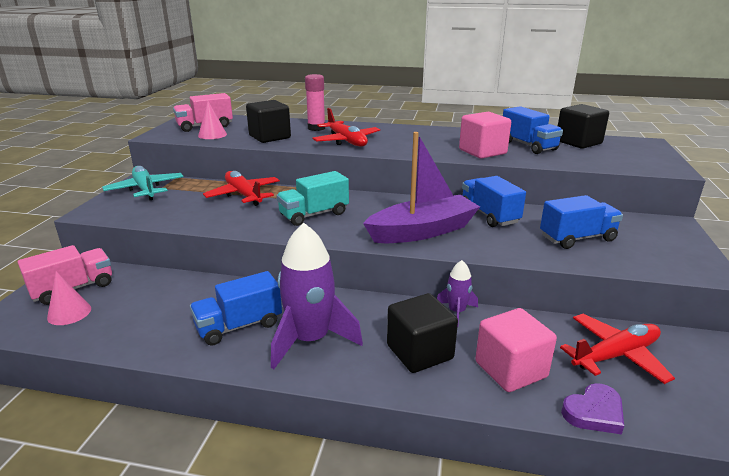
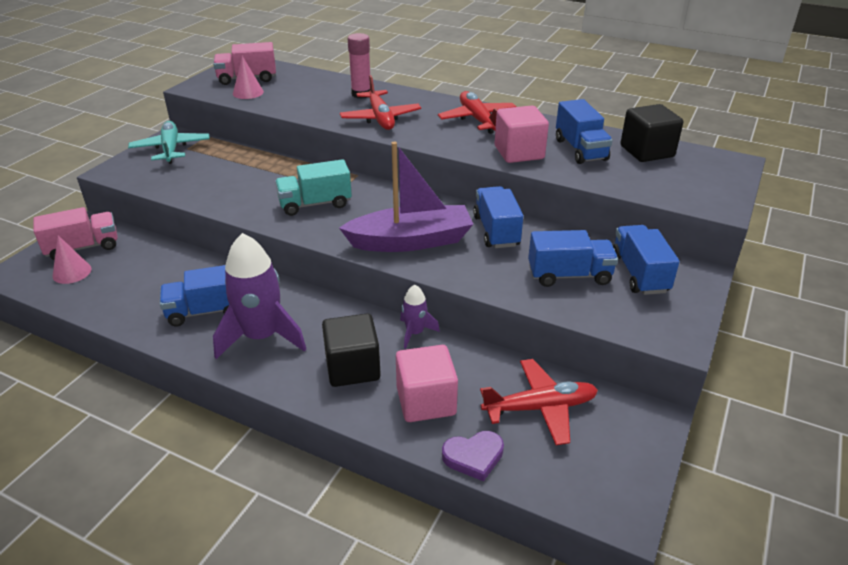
camera: 15 degrees right, 10 degrees up
red plane [203,171,280,206] -> red plane moved to [438,91,516,134]
black cube [246,100,291,143] -> none
none -> blue truck [613,225,680,295]

